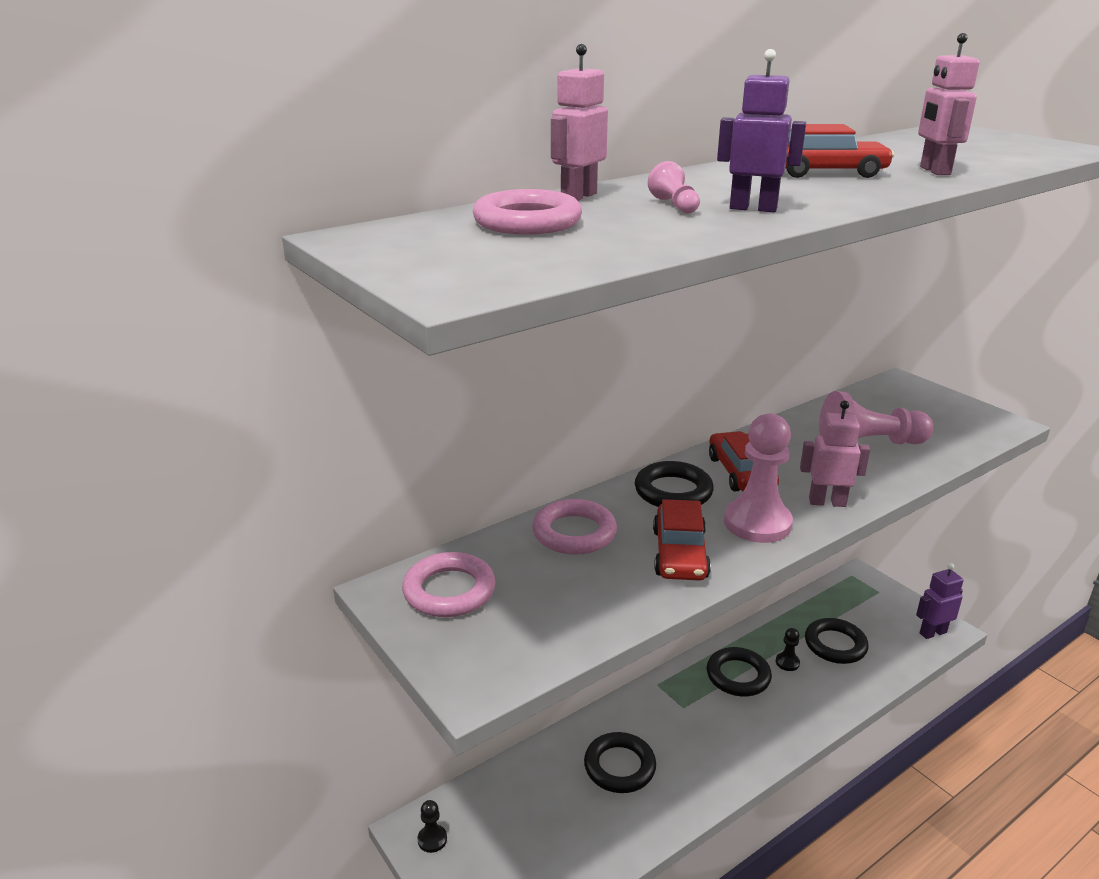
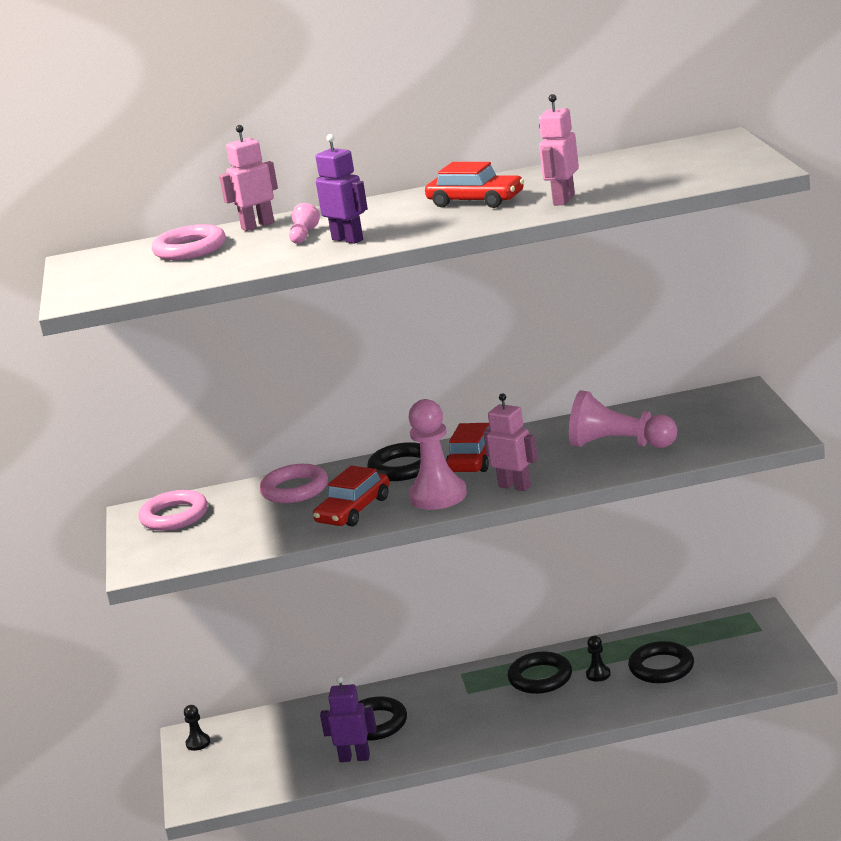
camera: 30 degrees right, 5 degrees down
purple robot [916,563,963,639] -> purple robot moved to [320,676,377,762]

